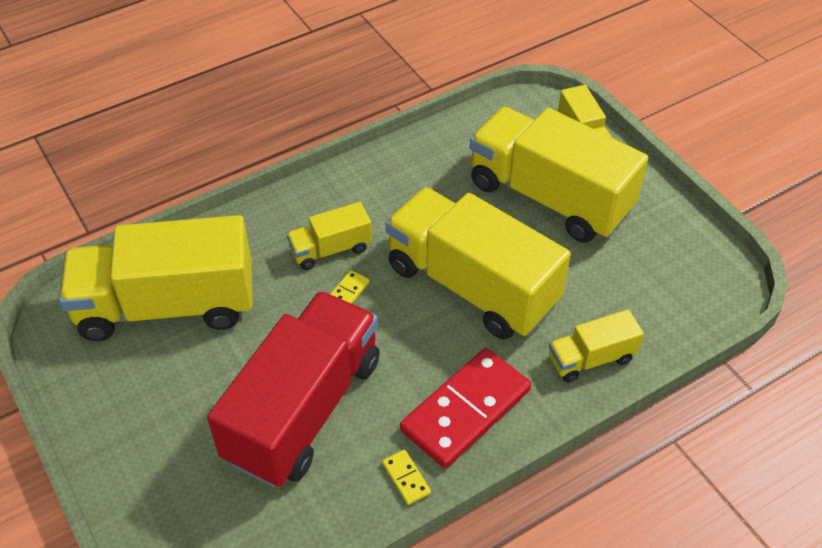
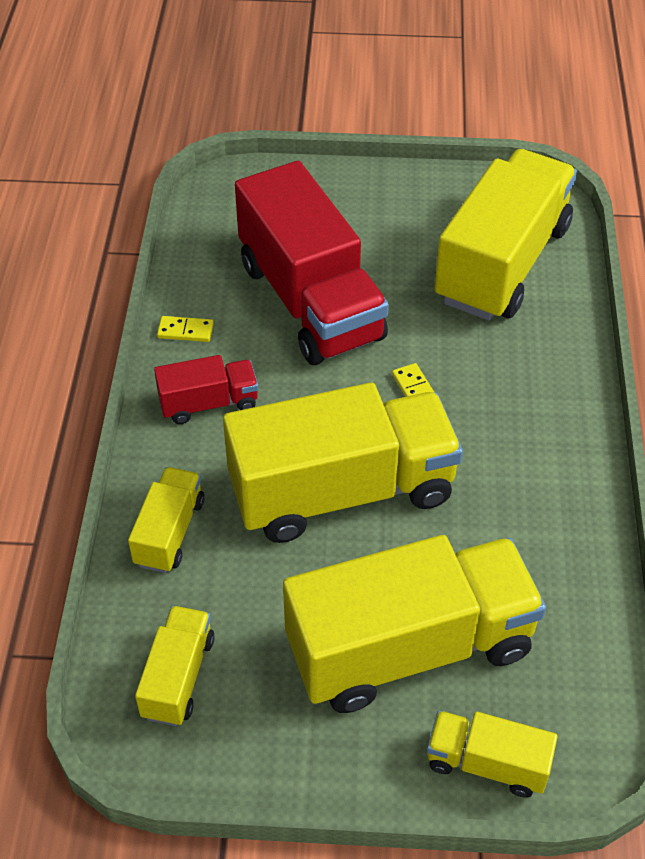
camera: 125 degrees right, 0 degrees up
yellow truck [287,202,372,270] -> yellow truck moved to [135,606,215,726]
red domino [400,348,531,468] -> red truck [154,355,258,424]

